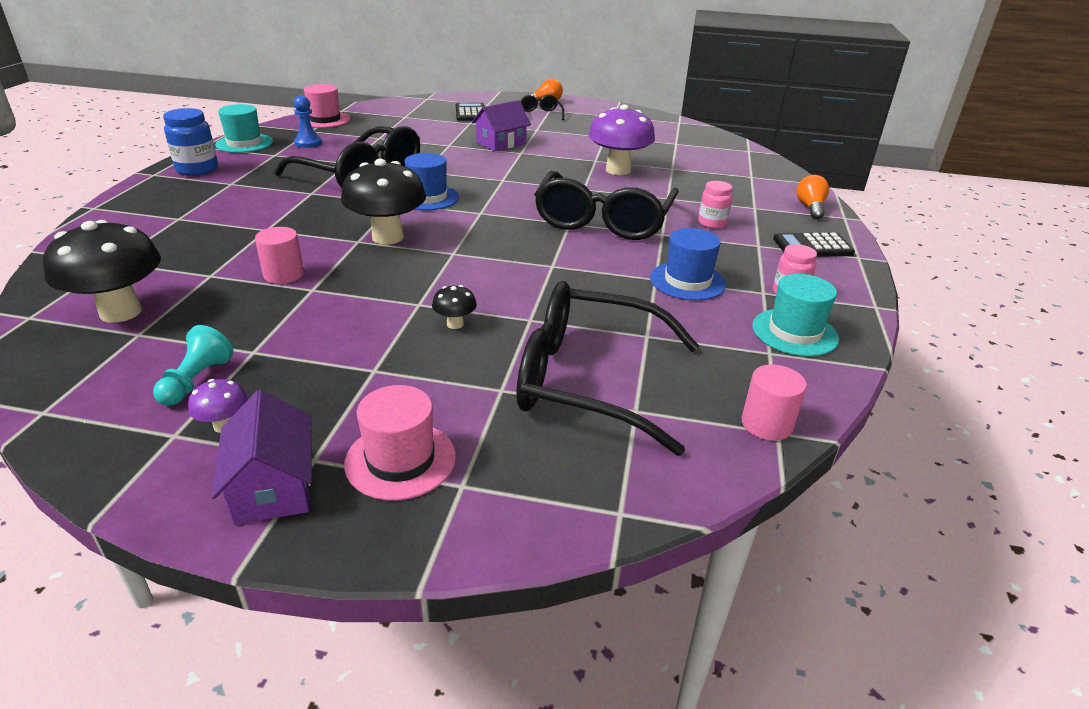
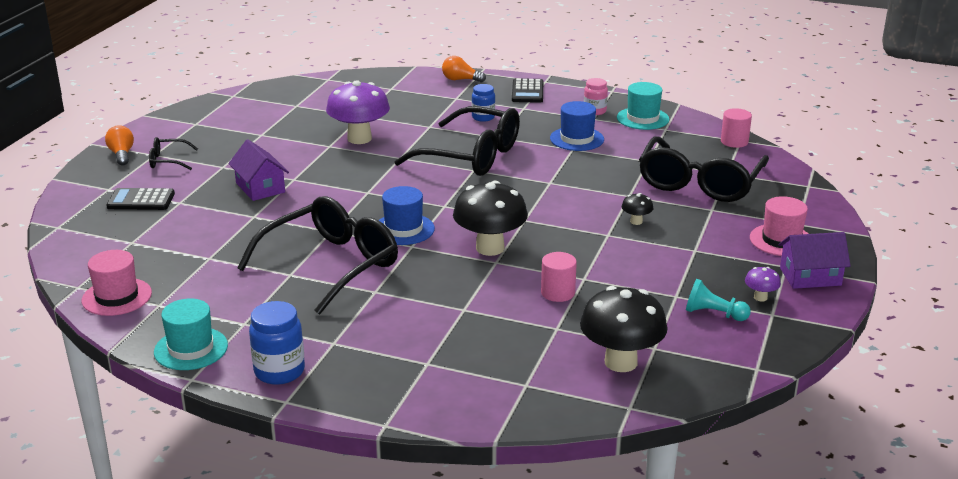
camera: 80 degrees left, 5 degrees down
blue pawn [294,95,322,148] -> none
pink jar [698,181,733,229] -> blue jar [472,84,495,122]

